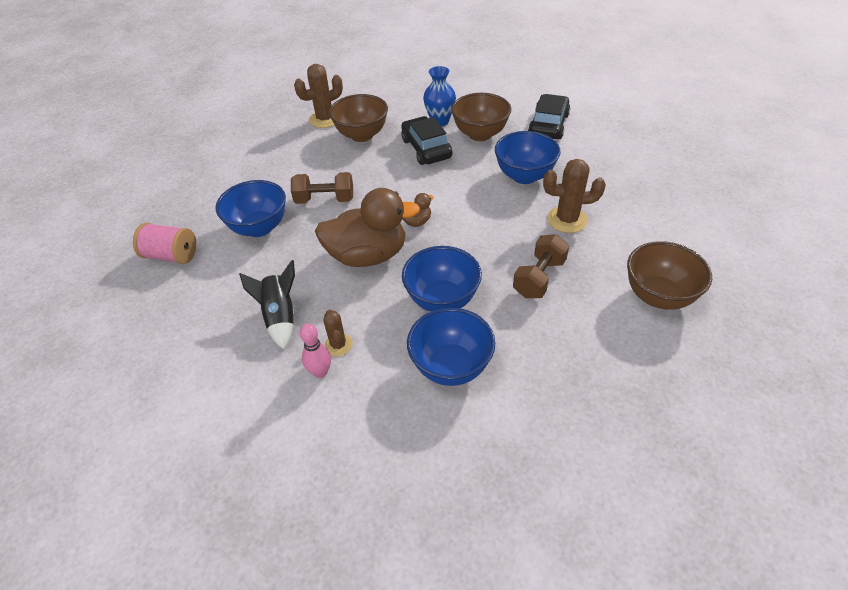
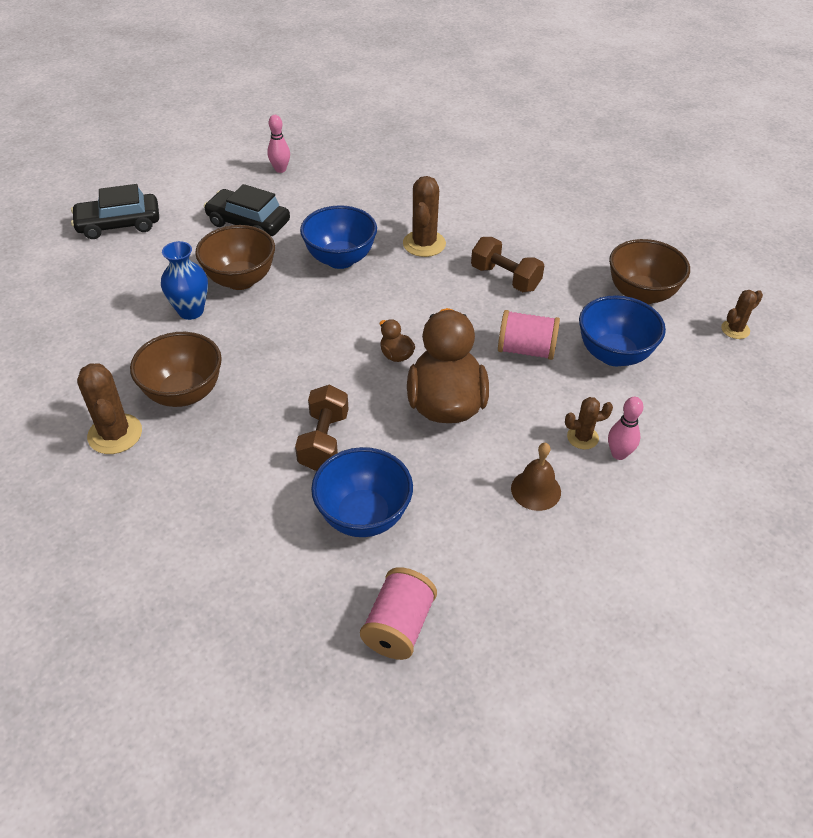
camera: 85 degrees left, 0 degrees up
black rocket [239,260,295,349] -> brown bell [511,443,561,511]
black car [401,116,453,165] -> black car moved to [71,184,159,239]
blue bowl [402,246,482,312] -> pink spool [498,310,560,360]
brown bowl [627,241,712,310] -> brown bowl moved to [609,239,690,305]
none -> pink bowling pin [268,115,290,173]
none -> brown cactus [721,290,763,339]

